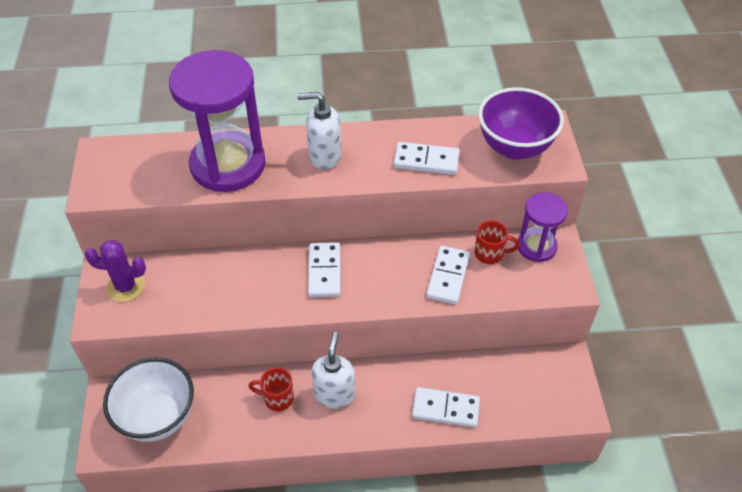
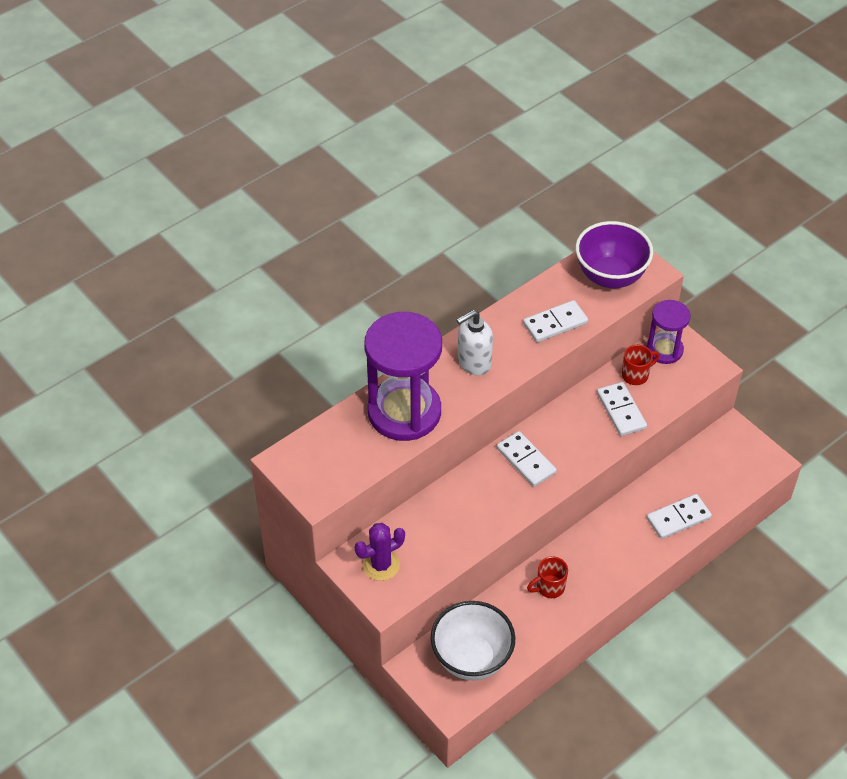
camera: 35 degrees left, 0 degrees up
white soap dispenser [311,332,355,409] -> none

